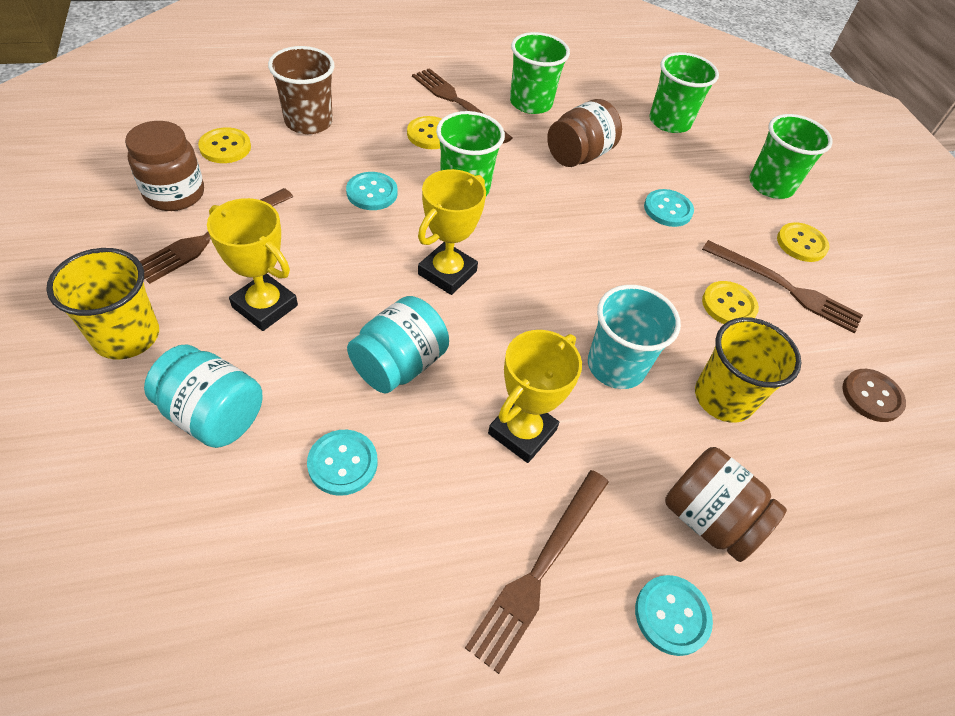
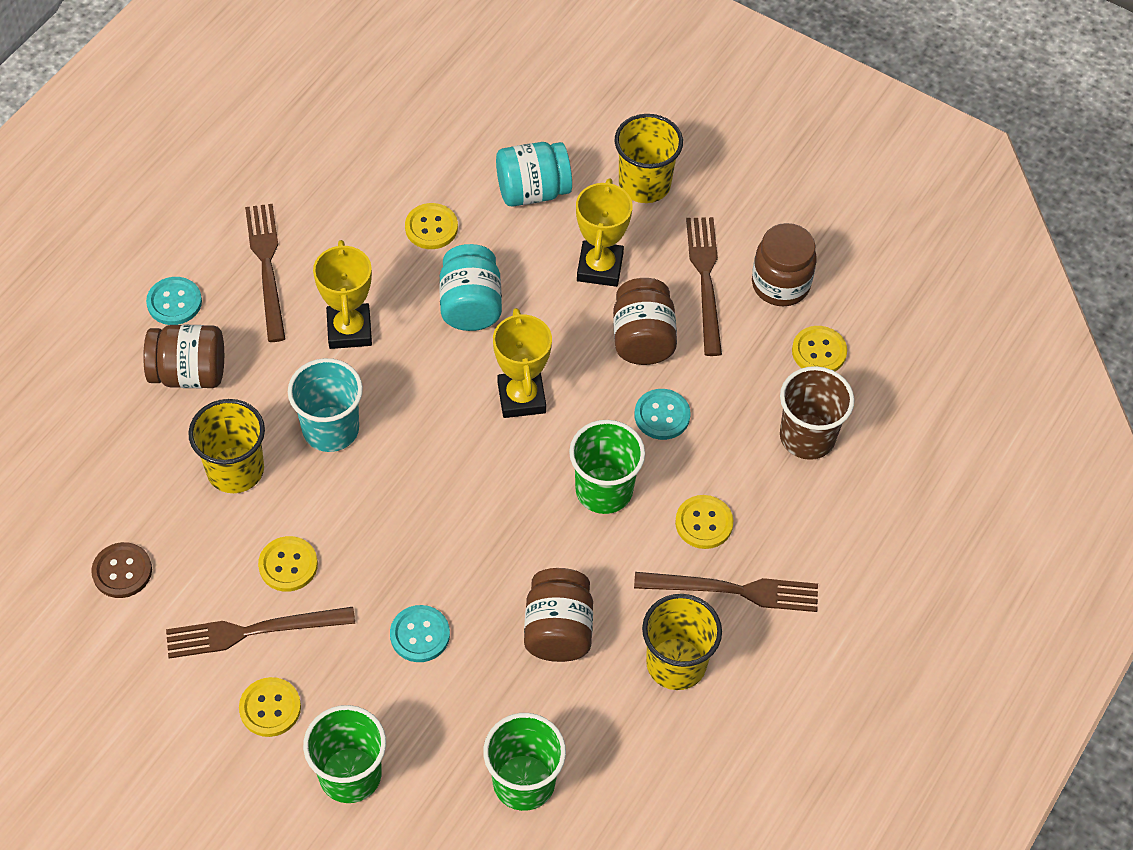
camera: 140 degrees right, 5 degrees up
yellow trophy [207,198,298,331] -> yellow trophy turned 75 degrees counterclockwise [576,178,633,287]
turquoise button [307,430,378,496] -> yellow button [405,203,458,249]
green cup [510,32,570,114] -> yellow cup [642,594,722,690]
none -> brown jar [613,278,677,365]

